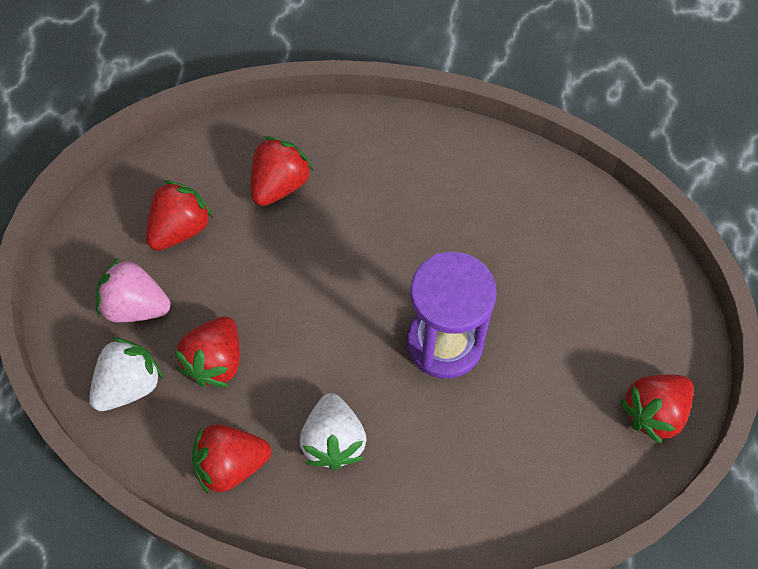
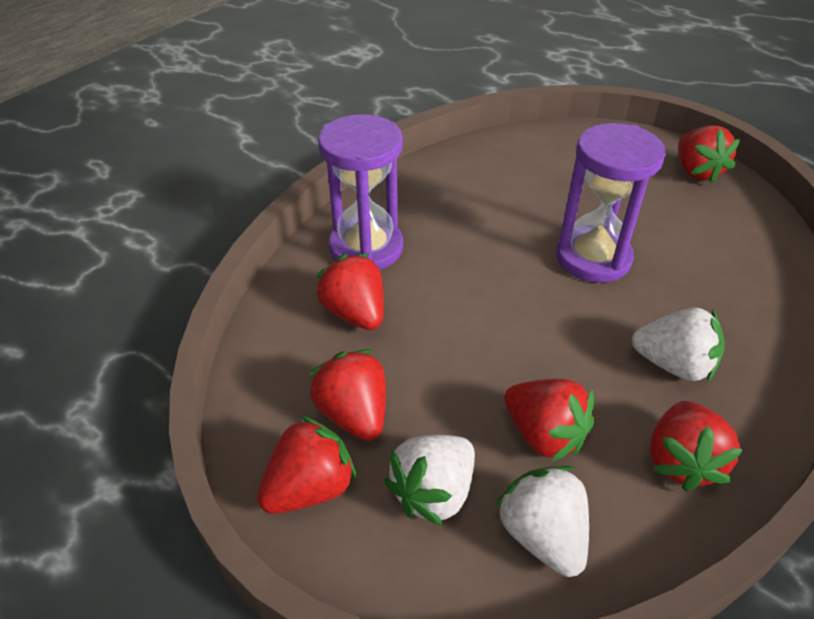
camera: 65 degrees left, 20 degrees down
pink strawberry [96,257,171,322] -> white strawberry [384,435,475,526]
none -> red strawberry [257,416,357,514]
none -> purple hourglass [318,114,403,270]

